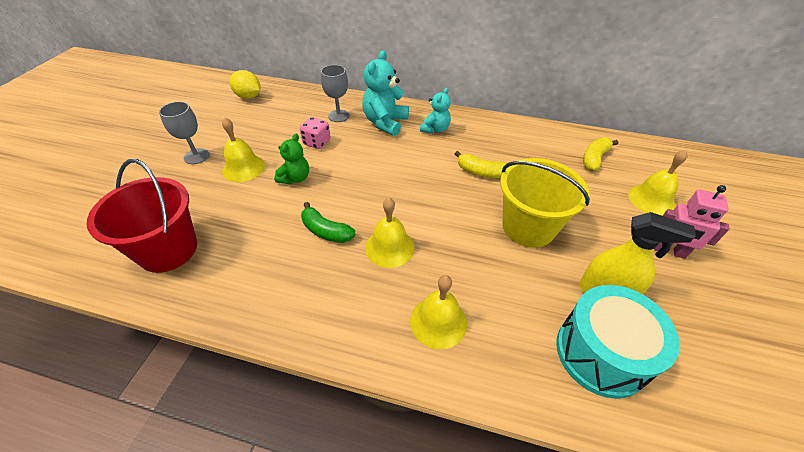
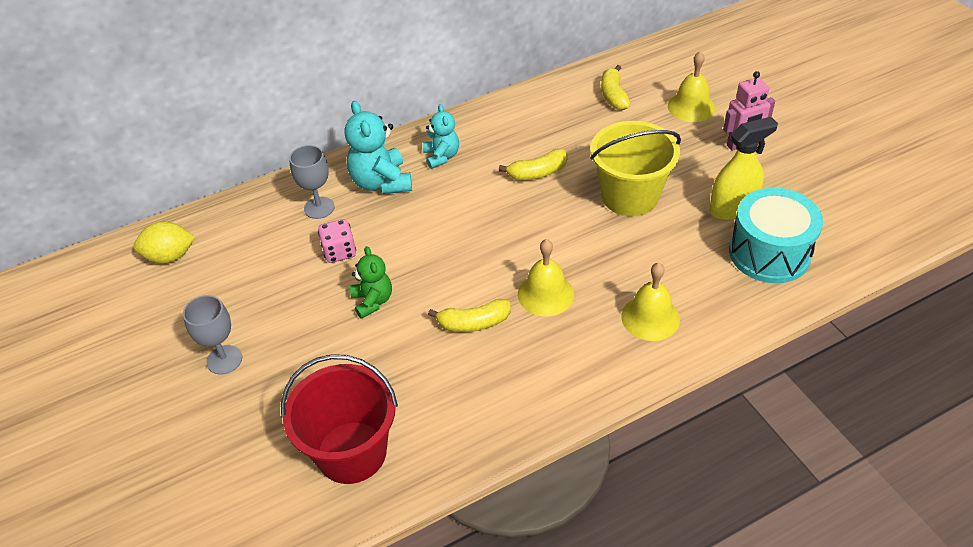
camera: 40 degrees left, 0 degrees up
yellow bell [222,118,265,182] -> none
green banana [301,202,356,243] -> yellow banana [428,299,510,332]

